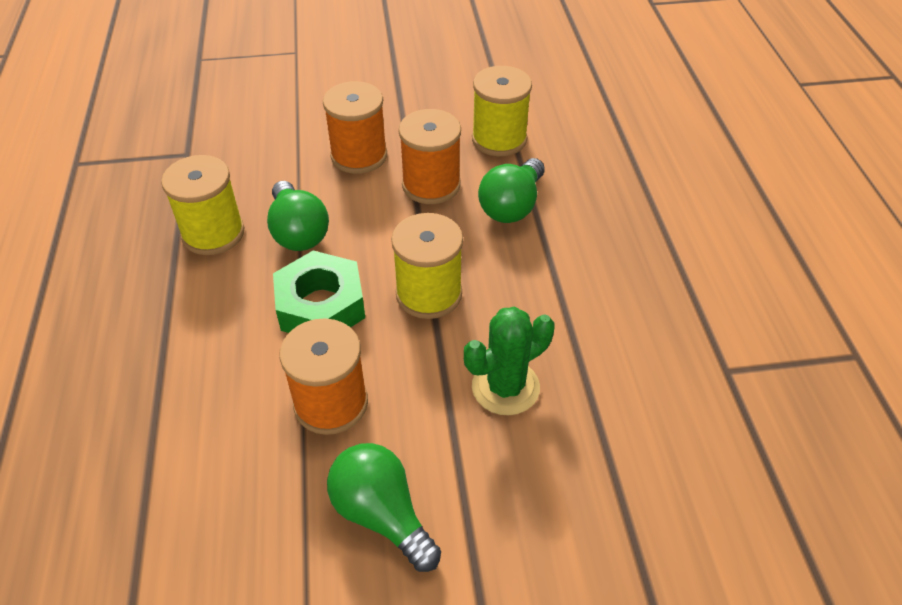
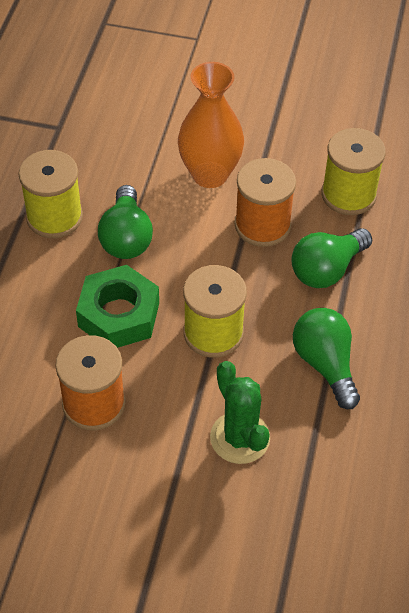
camera: 20 degrees right, 5 degrees up
orange spool [323,81,387,174] -> orange vase [178,62,244,188]
green light bulb [327,443,441,572] -> green light bulb moved to [293,308,360,409]
green cactus [464,307,555,415] -> green cactus turned 75 degrees clockwise [210,361,270,464]

